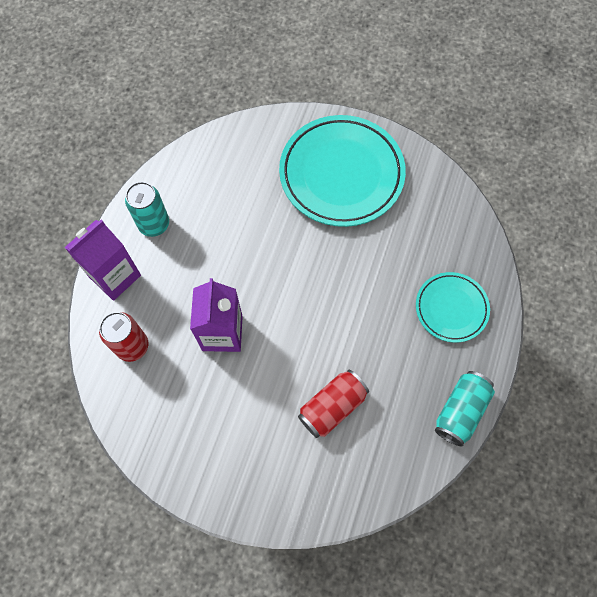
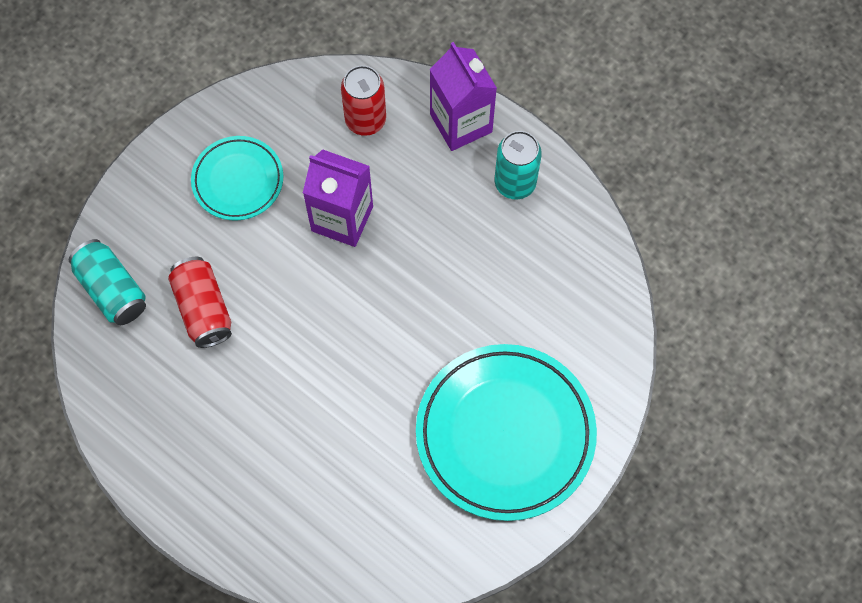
camera: 110 degrees right, 0 degrees up
turquoise plate [416,272,490,343] -> turquoise plate moved to [191,136,283,220]
turquoise can [435,371,495,447] -> turquoise can moved to [69,239,146,325]

